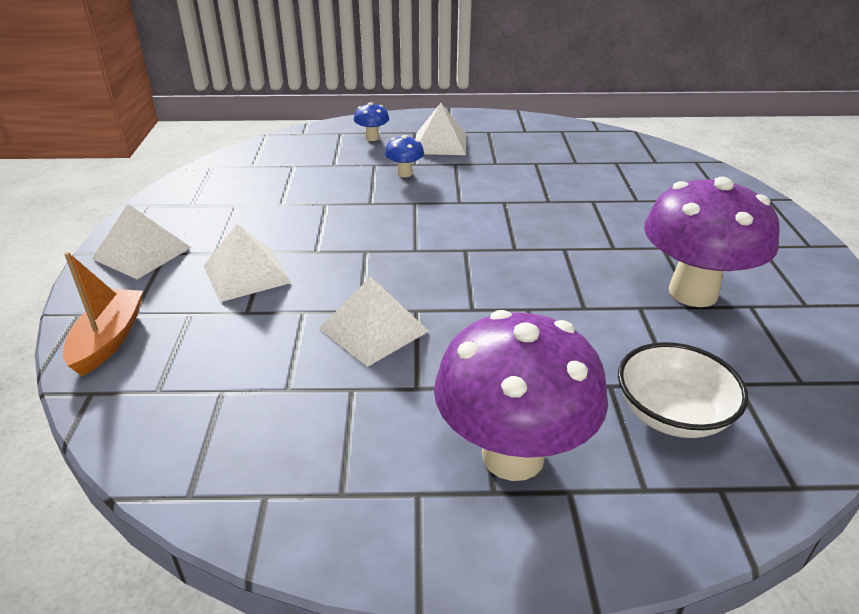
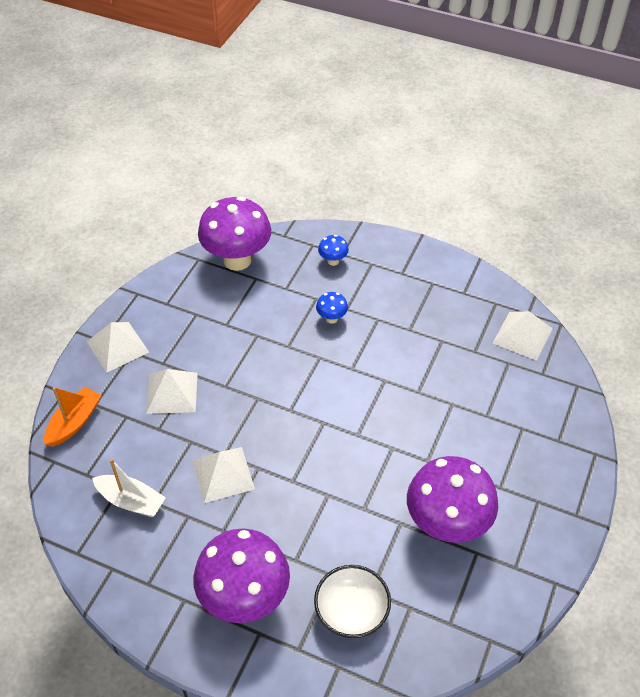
camera: 25 degrees right, 15 degrees up
white pyramid [416,103,466,155] -> white pyramid moved to [493,311,553,361]
none -> white boat [92,458,166,517]
none -> purple mushroom [198,196,271,271]

